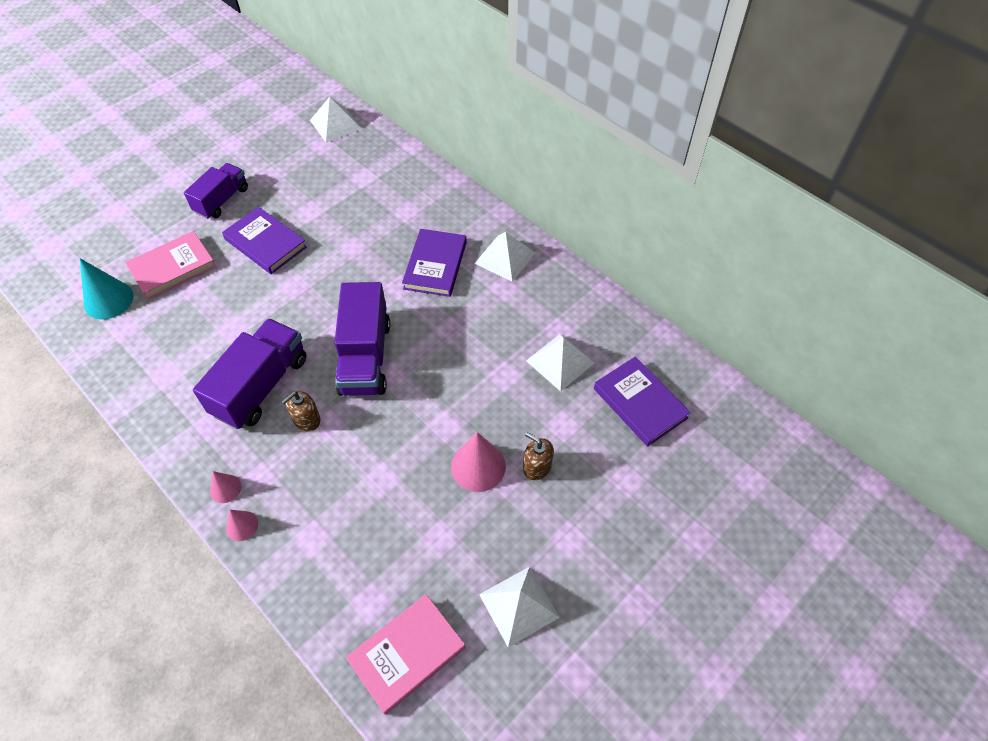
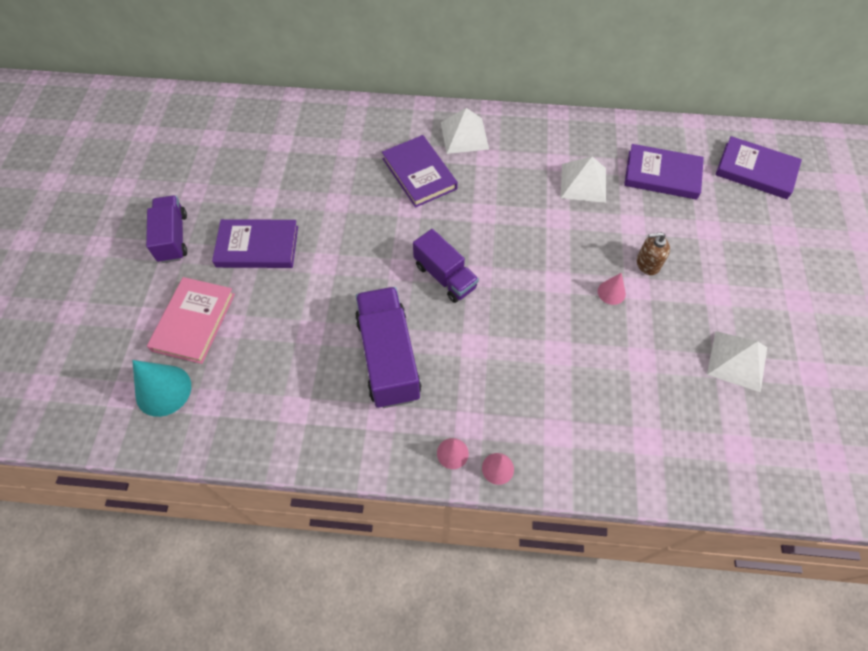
camera: 40 degrees left, 5 degrees up
brown soap dispenser [281,391,320,431] -> none
white pyramid [310,97,361,143] -> none
purple truck [334,282,390,396] -> purple truck [413,229,479,303], size x0.65
pink book [346,594,465,715] -> none
pink cone [451,432,506,492] -> pink cone [598,273,626,305], size x0.55
none -> purple book [715,136,802,199]

